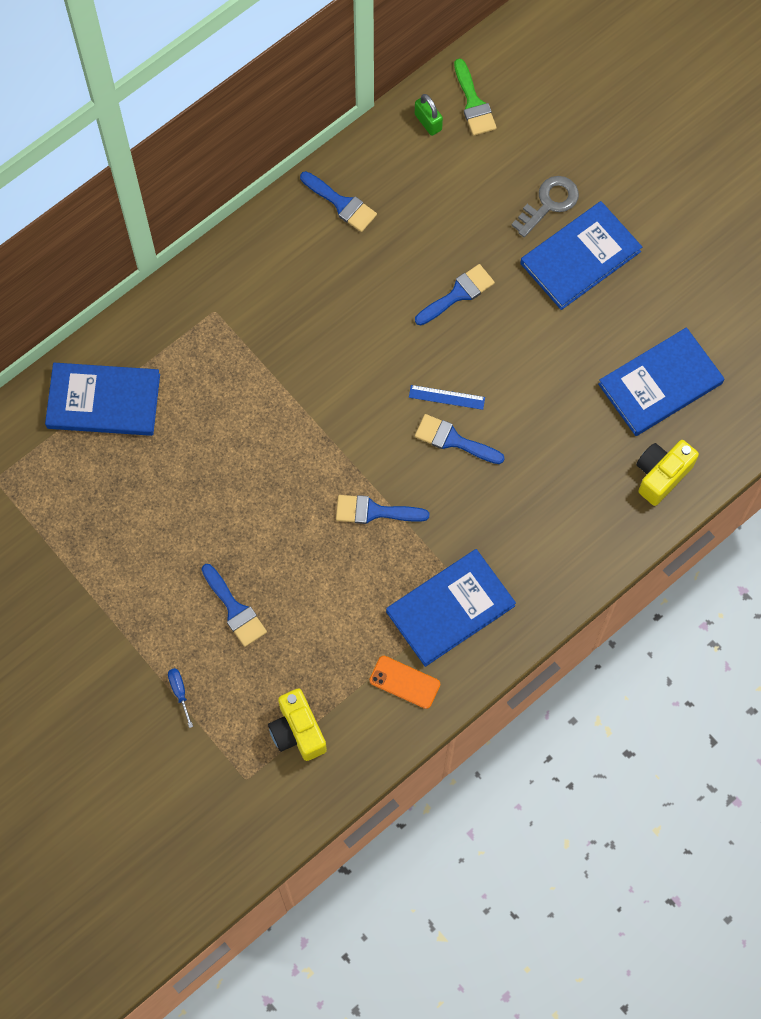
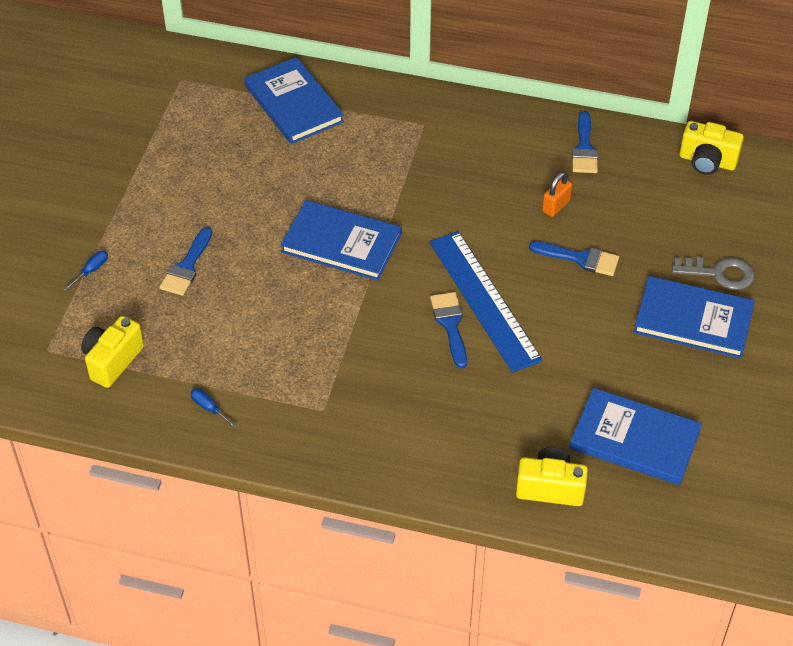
camera: 55 degrees right, 20 degrees down
blue brush [336,495,430,524] -> none
orange phone [369,656,440,709] -> blue screwdriver [190,388,237,428]
blue book [386,549,516,667] -> blue book moved to [281,200,401,281]
blue ruler [409,385,485,410] -> blue ruler [429,231,543,373], size x2.43
green padlock [415,94,443,136] -> yellow camera [679,121,744,175]
green brush [454,58,497,136] -> none
none -> orange padlock [542,172,572,217]

